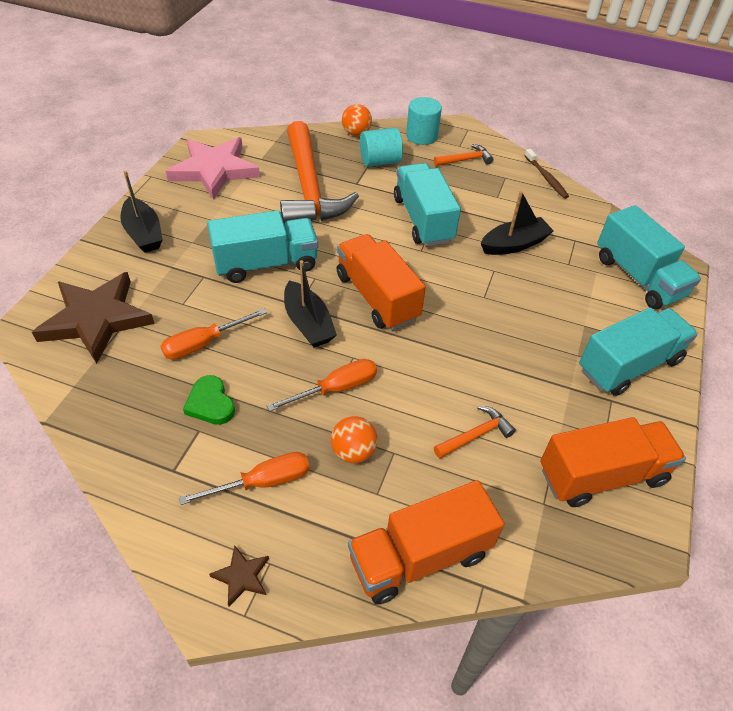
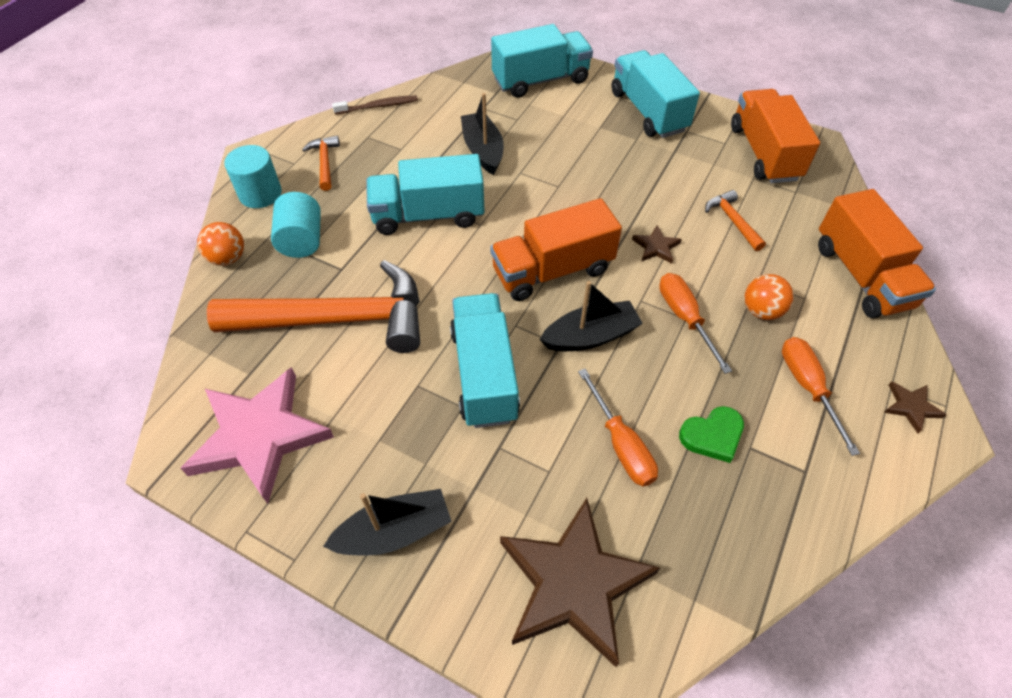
camera: 80 degrees left, 5 degrees up
none -> brown star [632,225,682,264]

